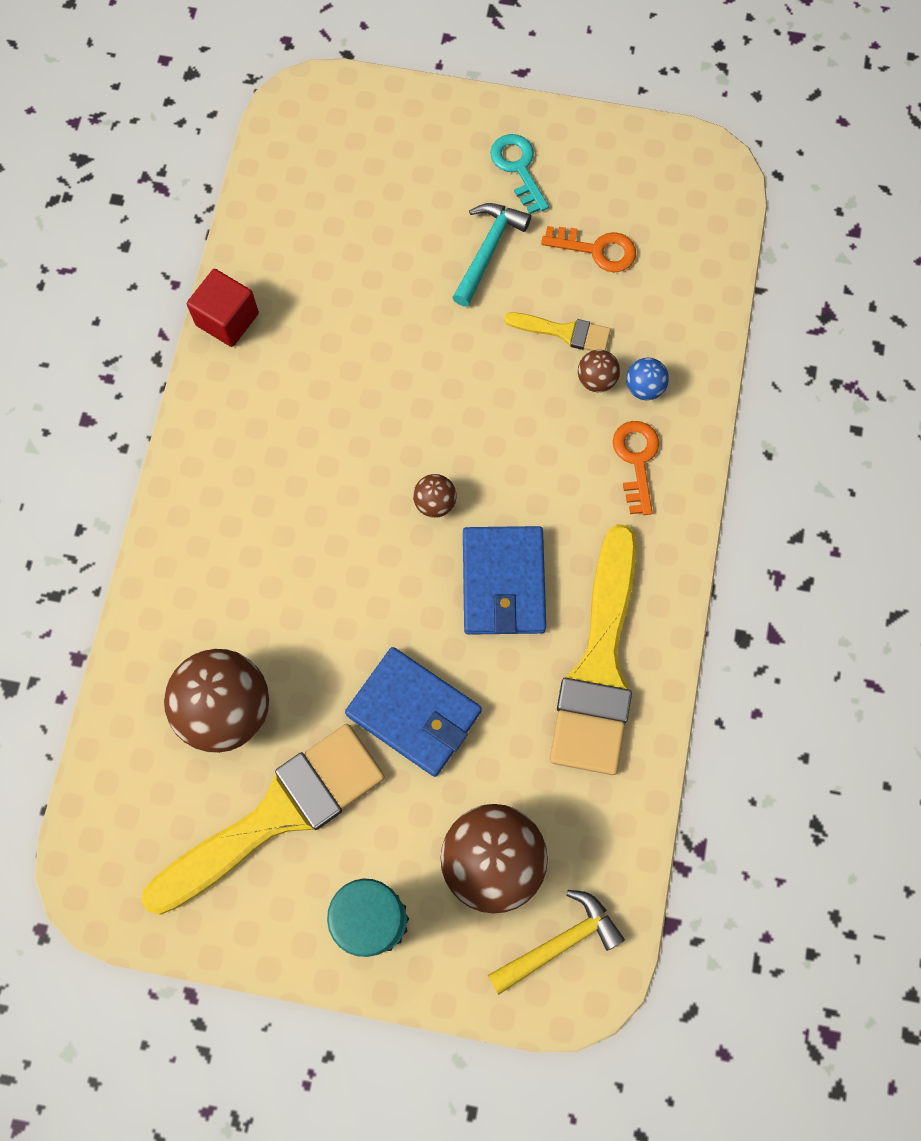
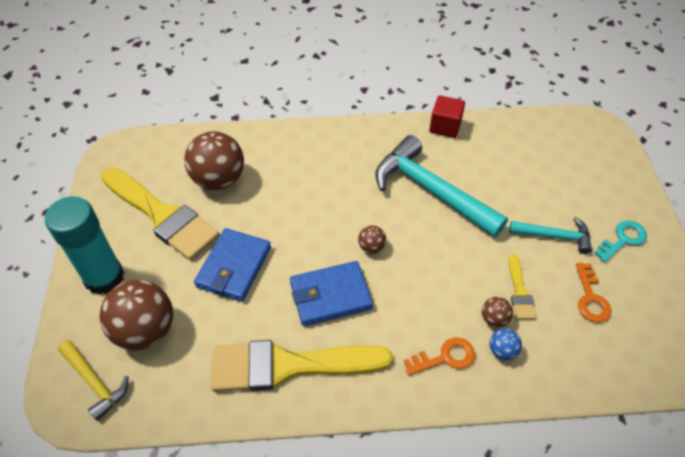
camera: 75 degrees right, 20 degrees down
none -> turquoise hammer [375,135,508,238]

